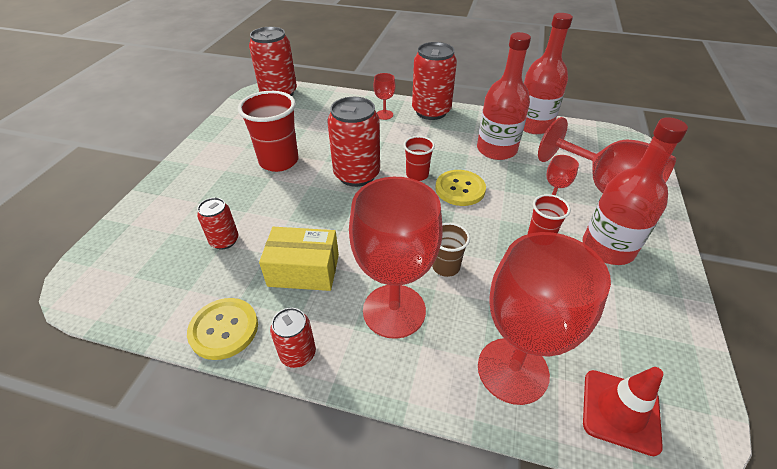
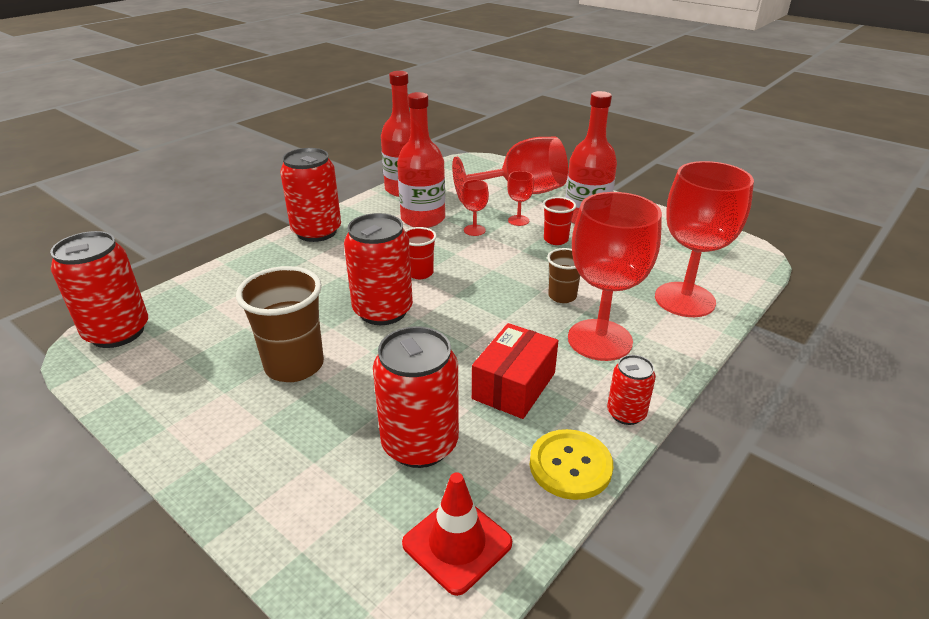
camera: 65 degrees left, 10 degrees down
red can [197,198,239,249] -> red can [373,326,459,468], size x1.86
red cup [238,91,299,172] -> brown cup [236,266,324,382]
yellow box [259,227,339,291] -> red box [472,323,558,419]
red goblet [373,73,395,120] -> red goblet moved to [461,180,489,236]
yellow button [435,170,486,206] -> none
red traffic cone [583,367,663,456] -> red traffic cone moved to [402,472,512,596]

